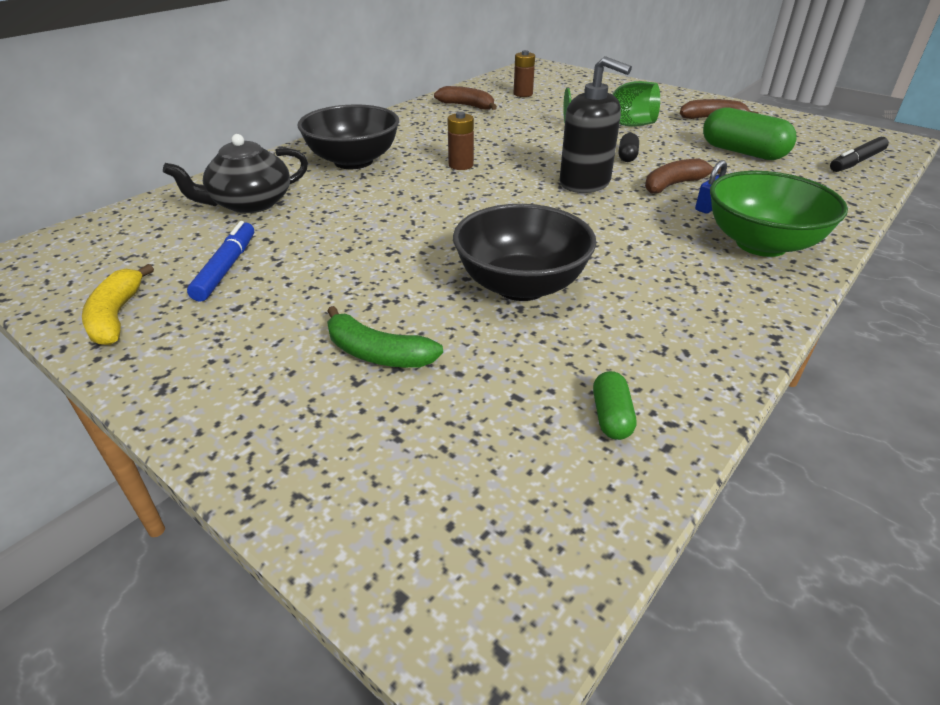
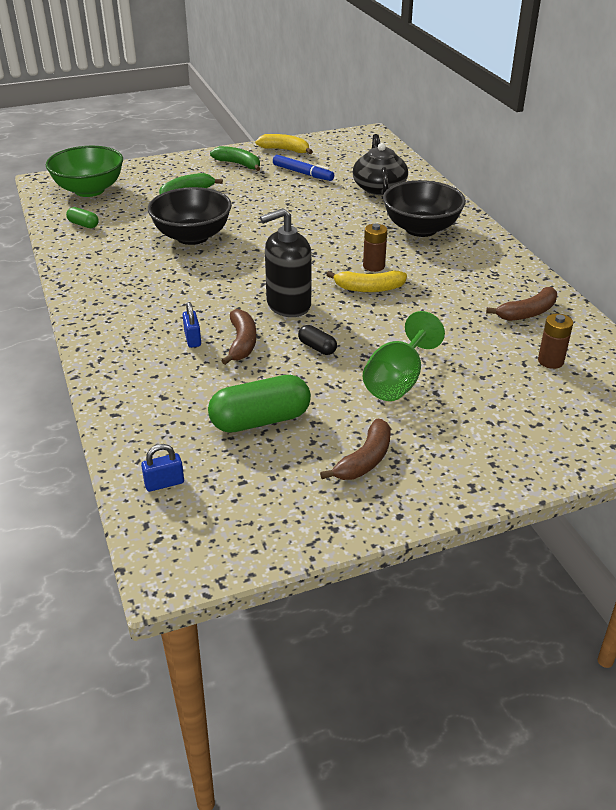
camera: 120 degrees right, 0 degrees up
green bowl [710,171,848,257] -> green bowl moved to [46,146,123,197]
black marker [830,137,889,172] -> blue padlock [141,444,184,492]
none -> green banana [210,146,260,171]
none -> yellow banana [326,270,407,292]

